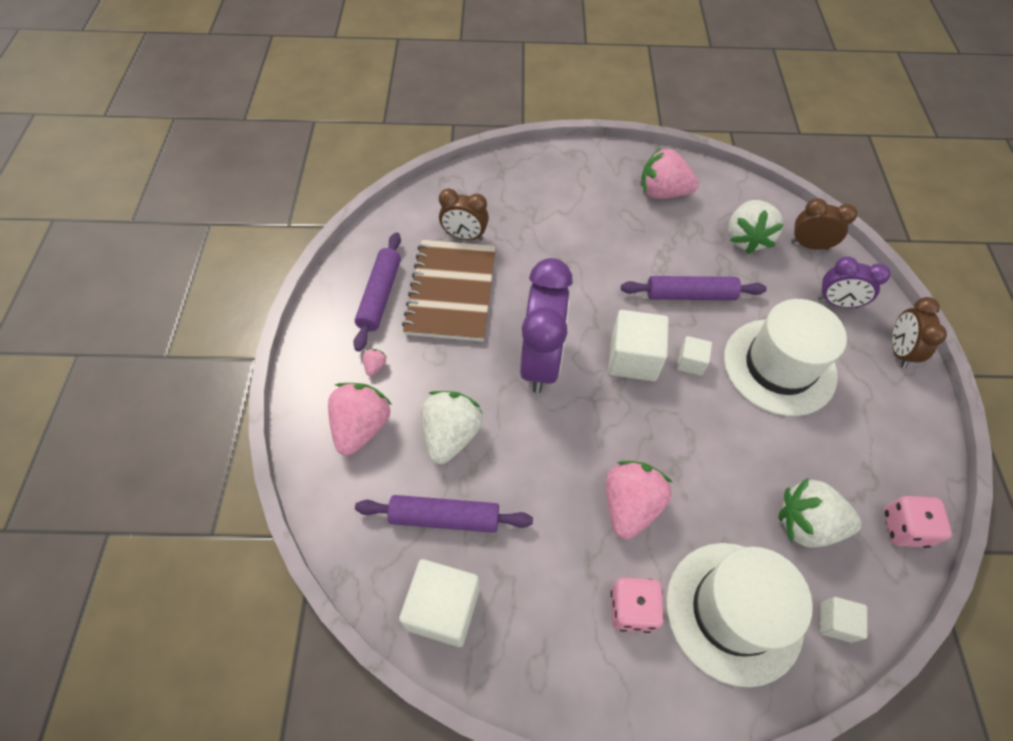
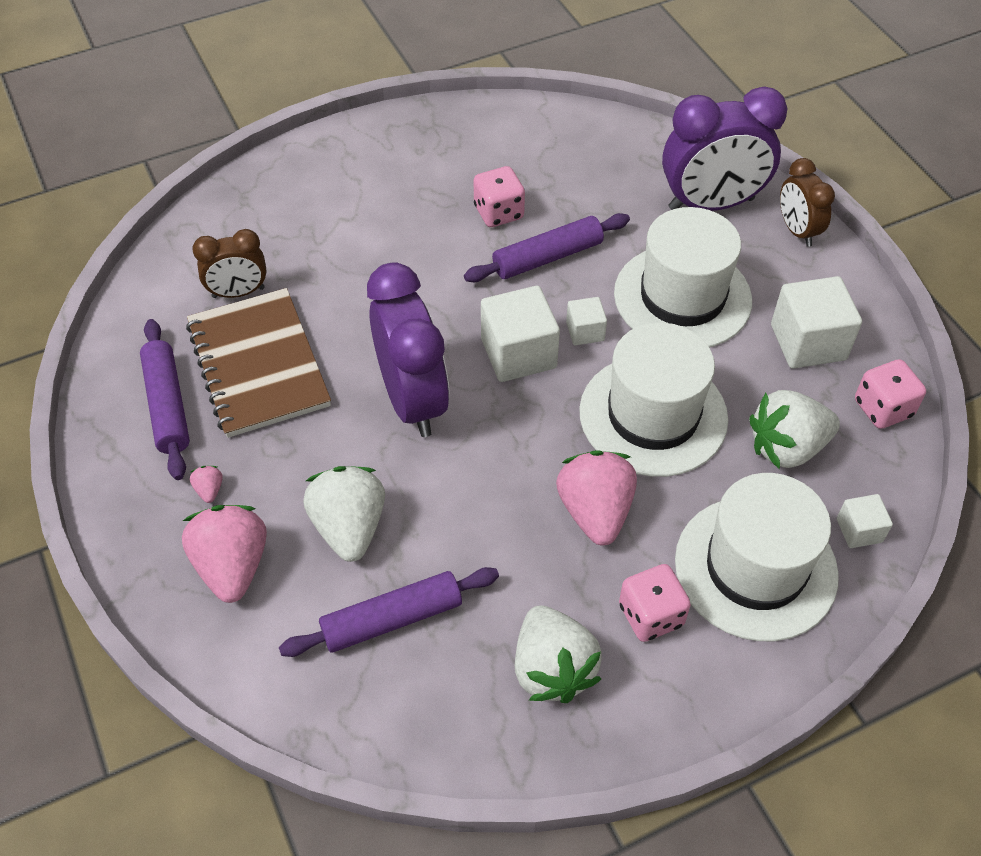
camera: 25 degrees left, 5 degrees down
white cube [399,559,479,647] -> white cube moved to [771,276,862,369]
pink strawberry [641,148,699,199] -> none
white strawberry [728,200,784,254] -> white strawberry moved to [515,606,602,703]
brown clock [791,198,857,250] -> none
purple clock [818,256,891,308] -> purple clock [662,86,788,211], size x1.79
none -> pink dice [474,166,525,227]
none -> white hat [579,323,728,477]

